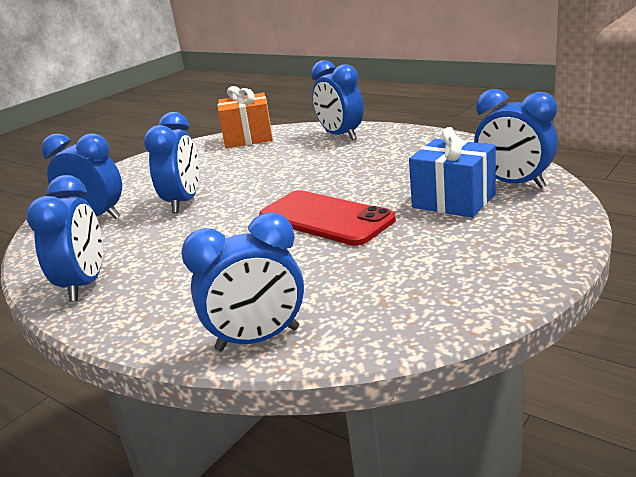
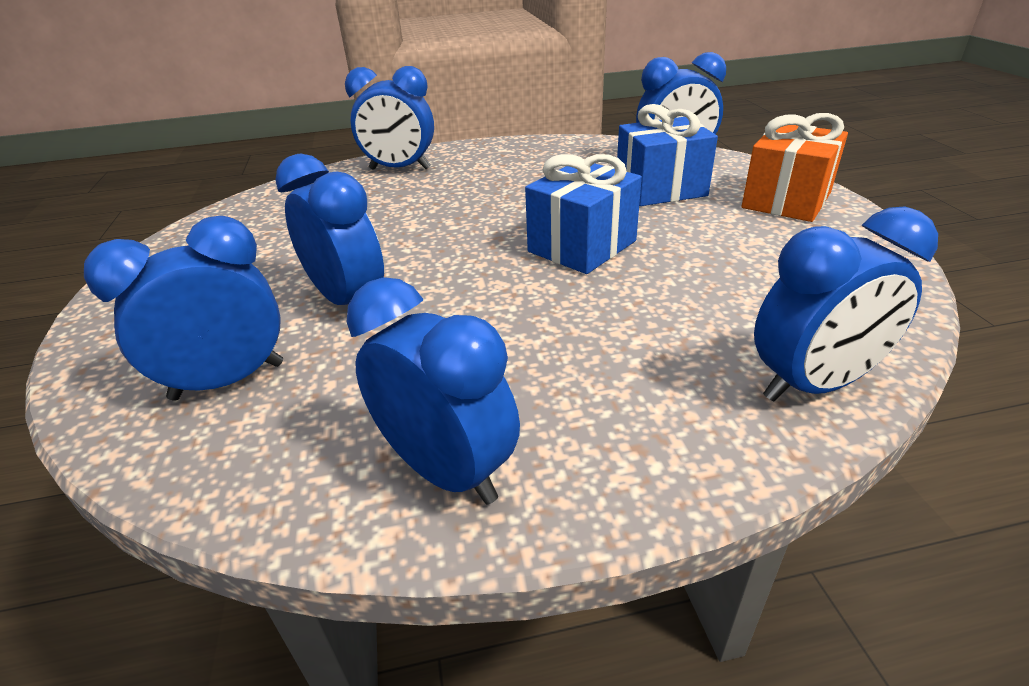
camera: 50 degrees left, 10 degrees up
blue clock [181,212,304,352] -> blue clock turned 45 degrees clockwise [754,207,938,401]
orange gift [217,86,273,148] -> orange gift moved to [741,113,848,222]
red phone [259,190,396,246] -> blue gift [525,154,642,274]

